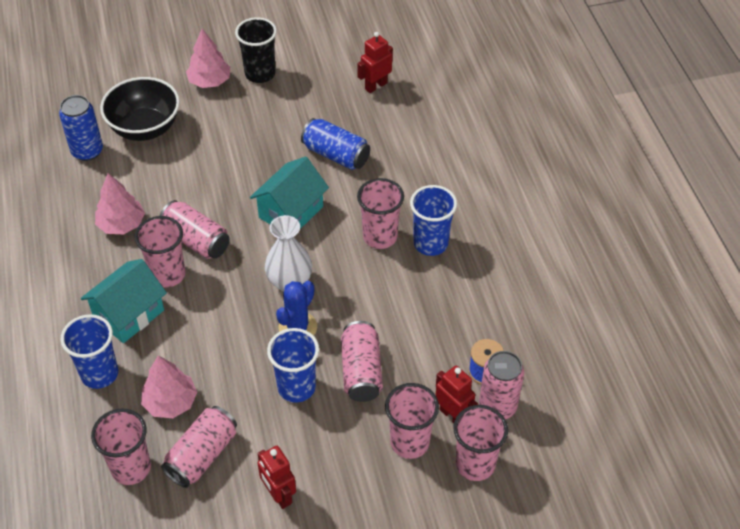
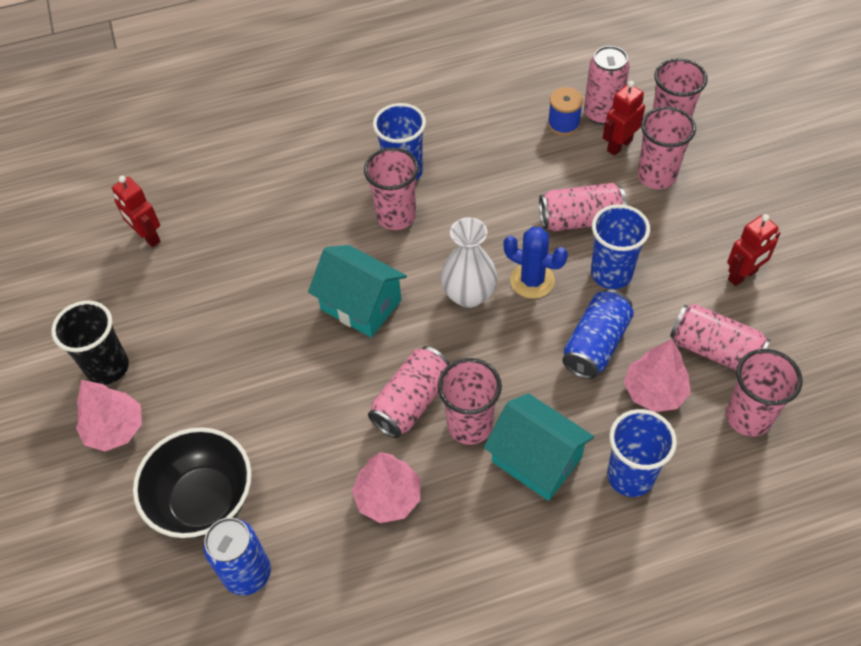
camera: 90 degrees left, 5 degrees up
blue can [301,118,370,170] -> blue can moved to [562,289,634,379]

